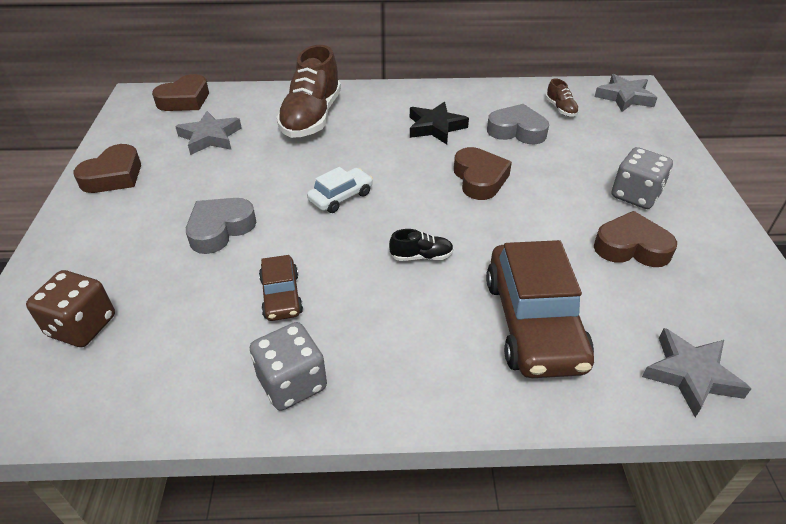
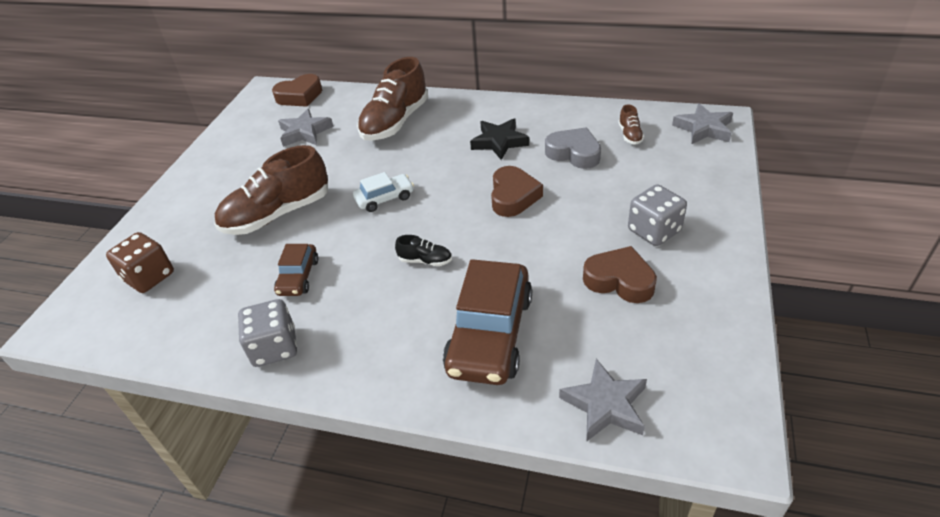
camera: 20 degrees right, 0 degrees up
brown heart [73,144,141,193] -> none
grey heart [186,198,257,254] -> brown shoe [214,145,328,235]

